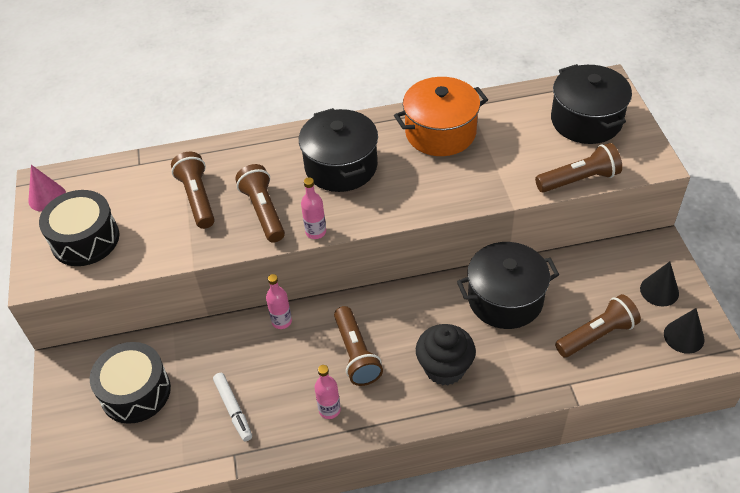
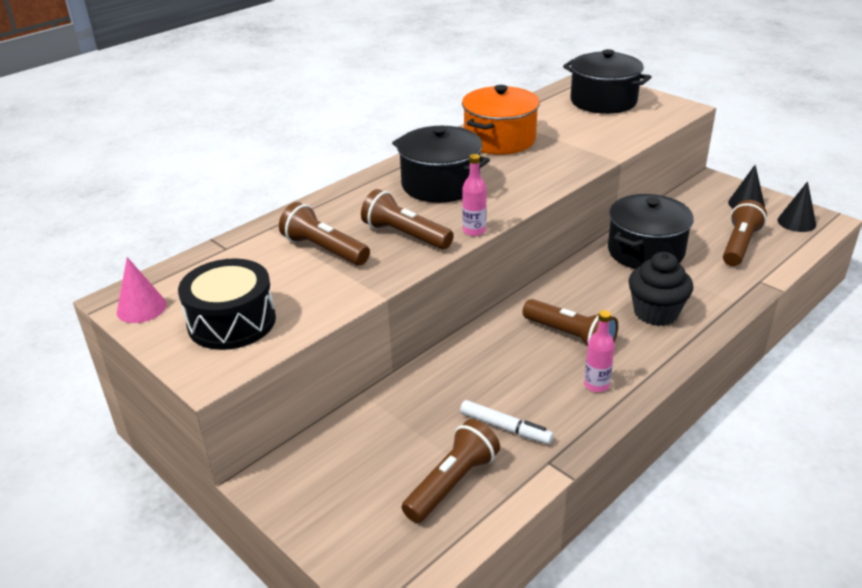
camera: 35 degrees left, 15 degrees down
black drum [90,342,171,424] -> none
pink bottle [266,274,292,329] -> none
brown flashlight [535,143,622,193] -> brown flashlight moved to [402,419,500,523]

